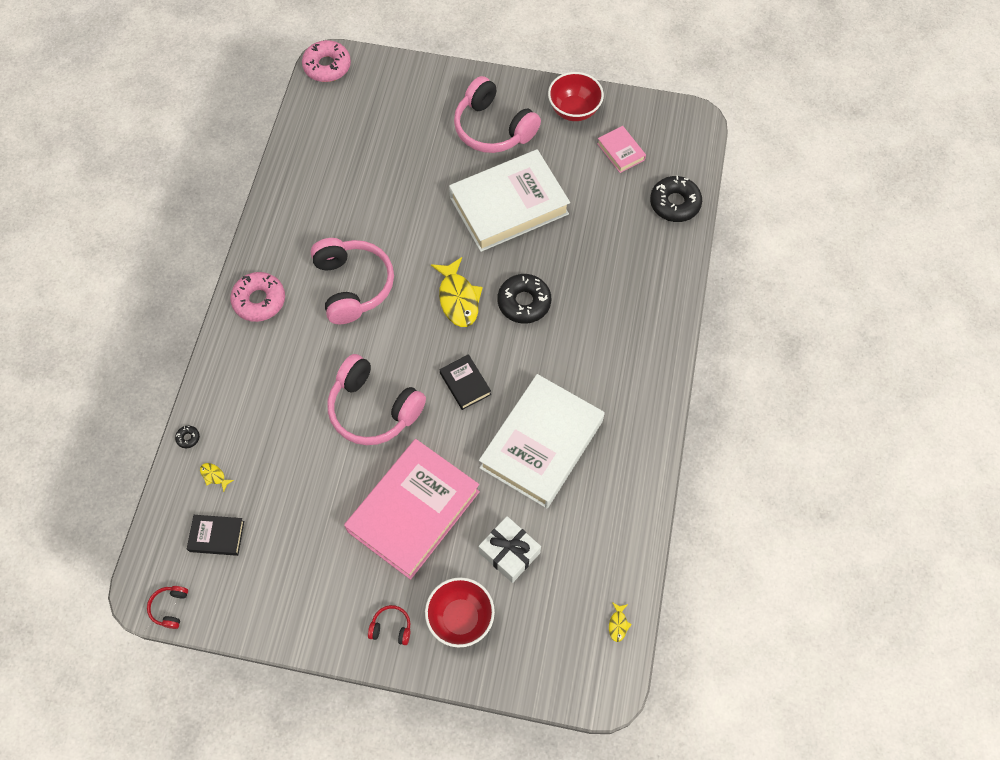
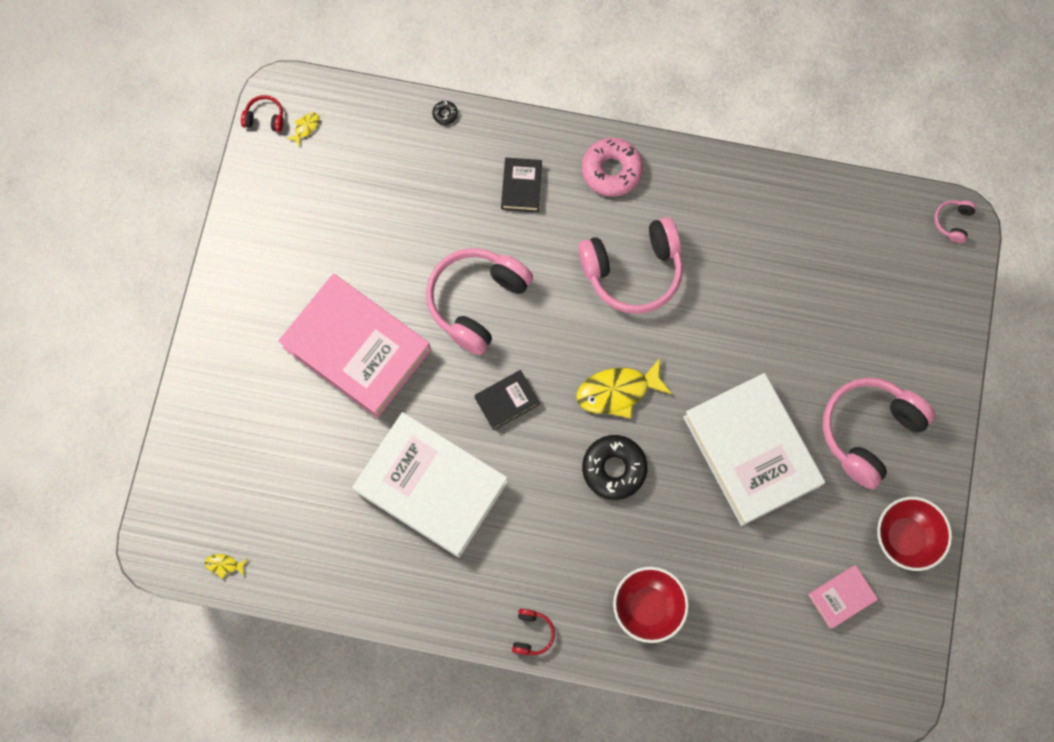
camera: 90 degrees right, 10 degrees up
black book [187,515,244,556] -> black book moved to [501,158,542,212]
yellow fish [200,463,234,492] -> yellow fish moved to [287,113,319,147]
pink donut [302,40,351,82] -> pink headphones [934,200,976,243]
red headphones [368,605,410,645] -> red headphones moved to [512,609,555,655]
red bowl [425,577,495,648] -> red bowl moved to [613,567,689,643]
white gift [479,516,541,583] -> none
black donut [650,176,702,222] -> none

